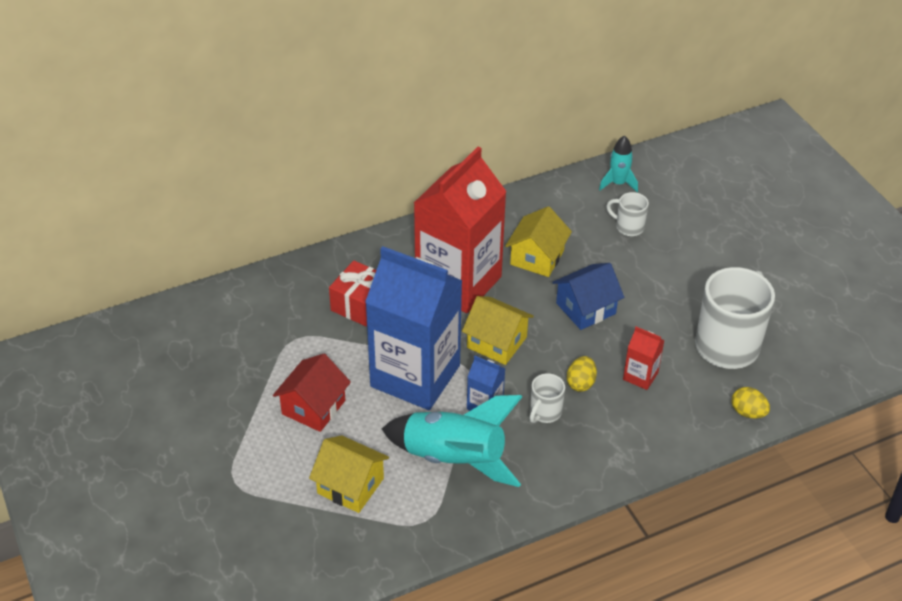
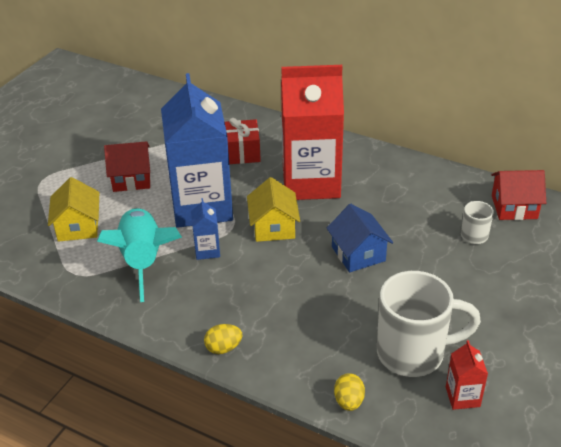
camera: 55 degrees right, 5 degrees down
yellow house [505,206,572,277] -> none
white mug [530,373,565,423] -> none
blue house [552,263,624,330] -> blue house turned 45 degrees clockwise [327,204,393,272]
yellow egg [567,356,597,392] -> yellow egg moved to [204,324,242,354]
turquoise rocket [599,135,638,192] -> red house [491,170,546,220]
red carton [623,327,665,390] -> red carton moved to [446,340,488,410]

